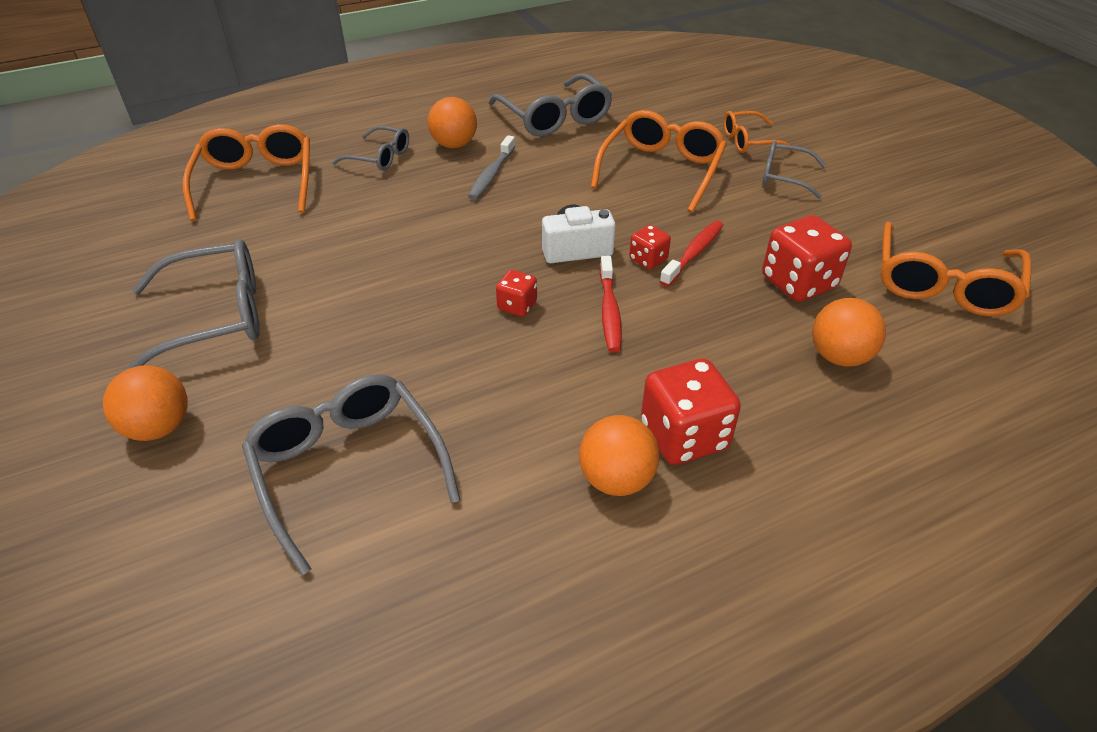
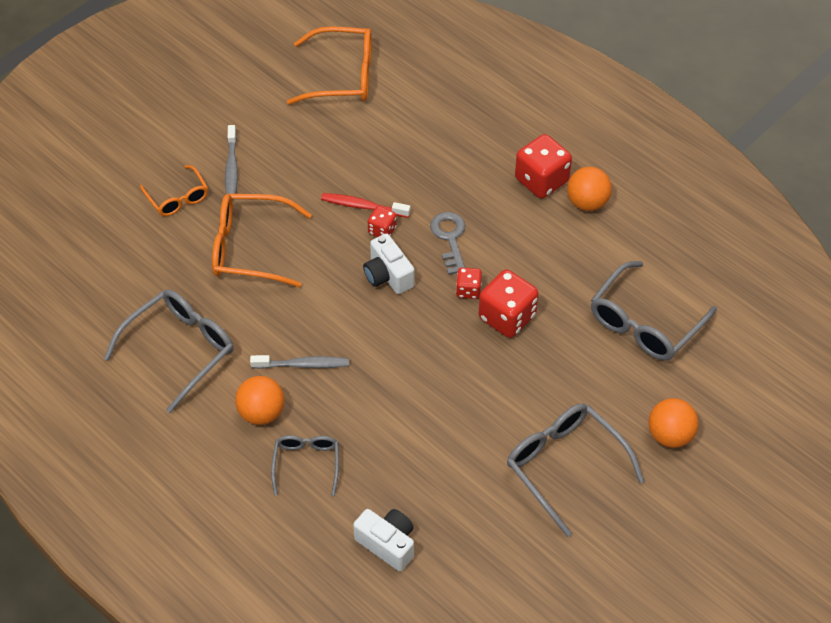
camera: 110 degrees left, 10 degrees up
orange glasses [182,124,310,221] -> white camera [353,509,414,571]
red toothbrush [599,256,622,353] -> grey key [430,212,465,275]
grey glasses [762,141,827,199] -> grey toothbrush [225,125,238,200]
red dice [762,215,852,302] -> red dice moved to [479,269,539,338]
orange ball [812,298,886,367] -> none

